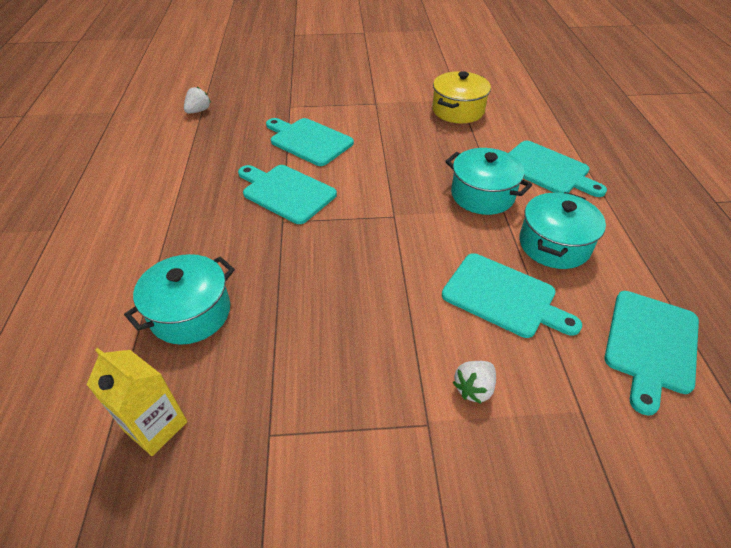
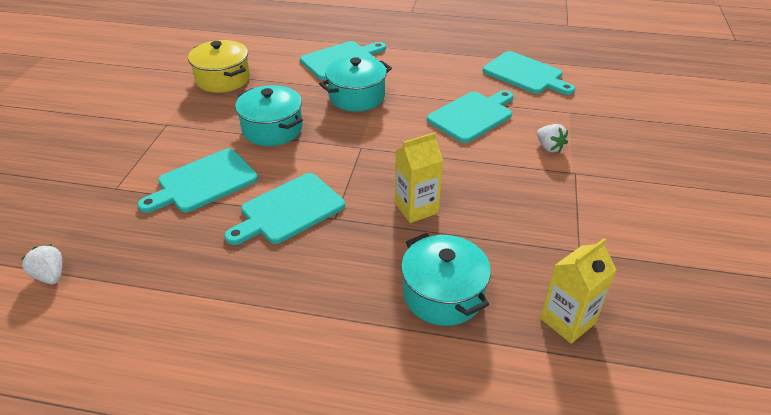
camera: 75 degrees left, 5 degrees down
turquoise pot [519,192,606,269] -> turquoise pot moved to [235,85,303,146]
none -> yellow carton [395,132,443,223]

